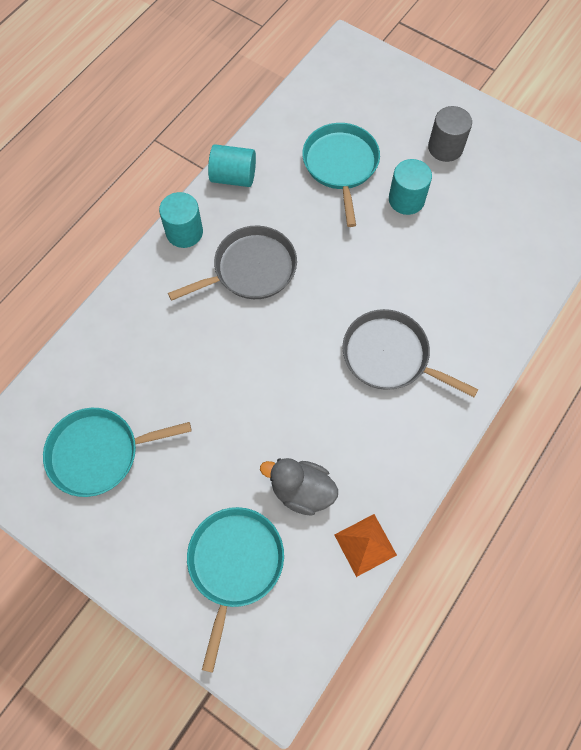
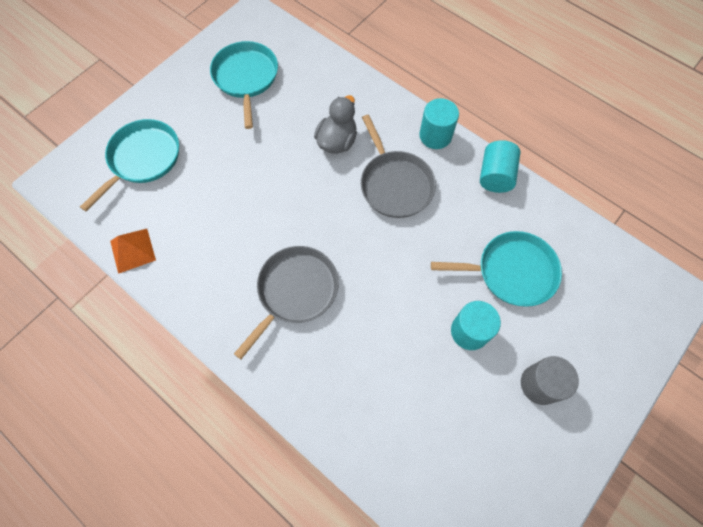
camera: 95 degrees right, 0 degrees up
turquoise pan [187,507,284,673] -> turquoise pan turned 75 degrees counterclockwise [80,119,179,211]
grey duck [260,458,338,515] -> grey duck moved to [314,95,357,154]

